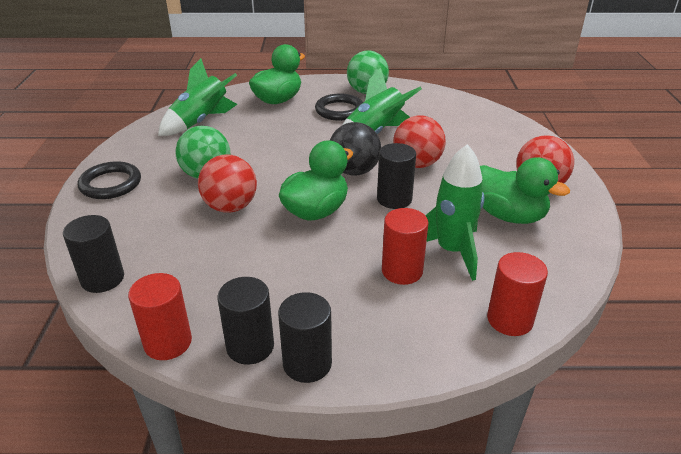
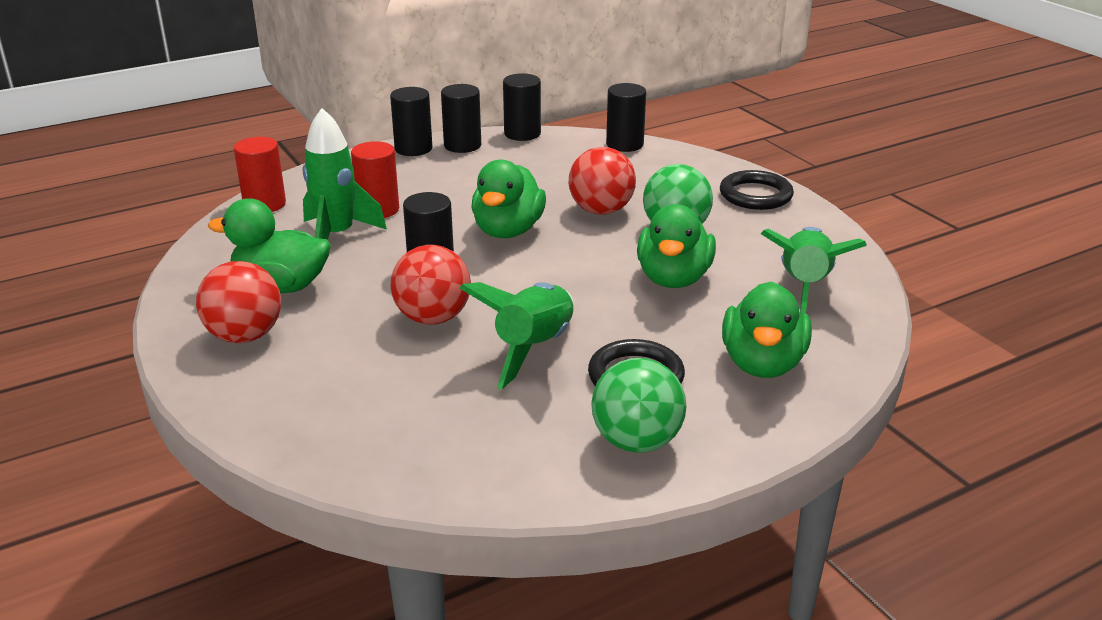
camera: 150 degrees right, 5 degrees down
red cylinder [128,273,192,360] -> black cylinder [503,73,541,141]
black ball [330,122,381,176] -> none
none -> green duck [637,204,716,288]

